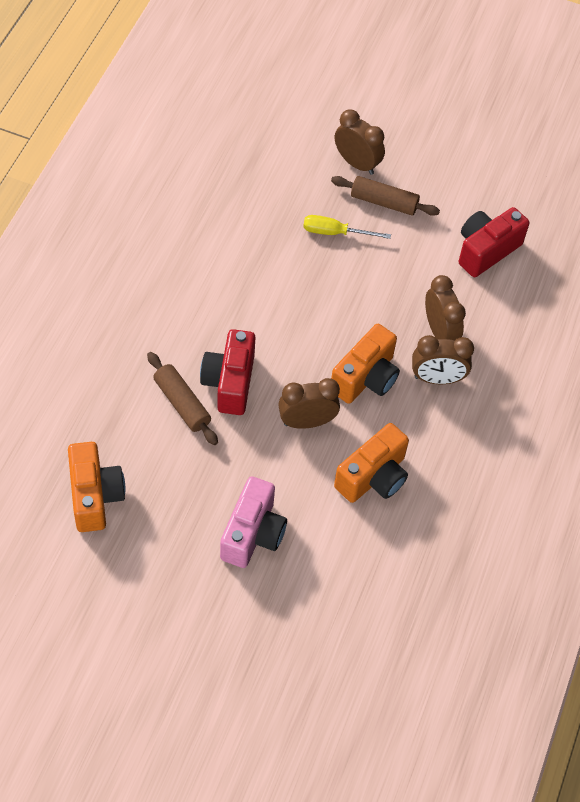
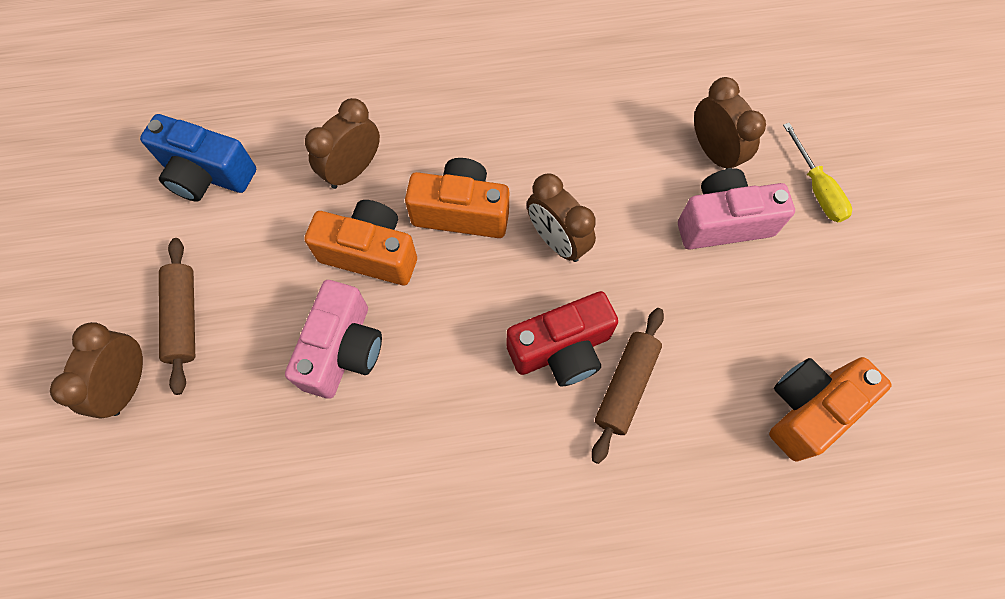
camera: 115 degrees left, 10 degrees up
yellow screwdriver [303,215,391,239] -> yellow screwdriver moved to [783,123,852,222]
orange camera [334,423,409,503] -> orange camera moved to [304,200,417,285]
brown clock [412,335,474,384] -> brown clock moved to [694,77,766,169]
red camera [459,207,529,277] -> blue camera [140,114,256,202]
none -> pink camera [285,280,382,399]

